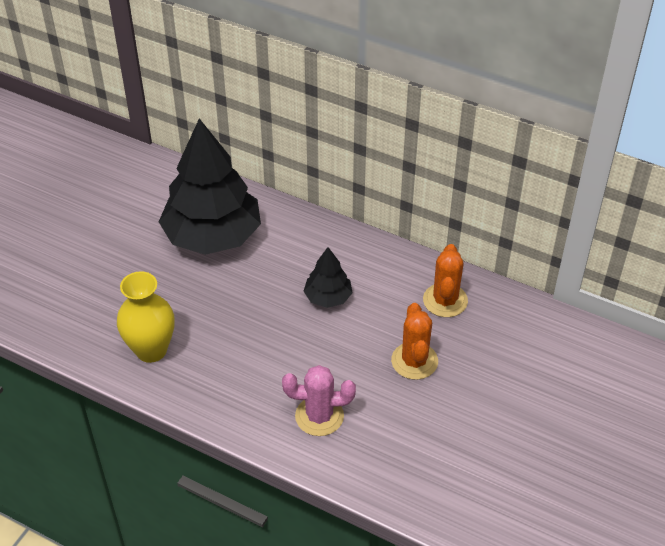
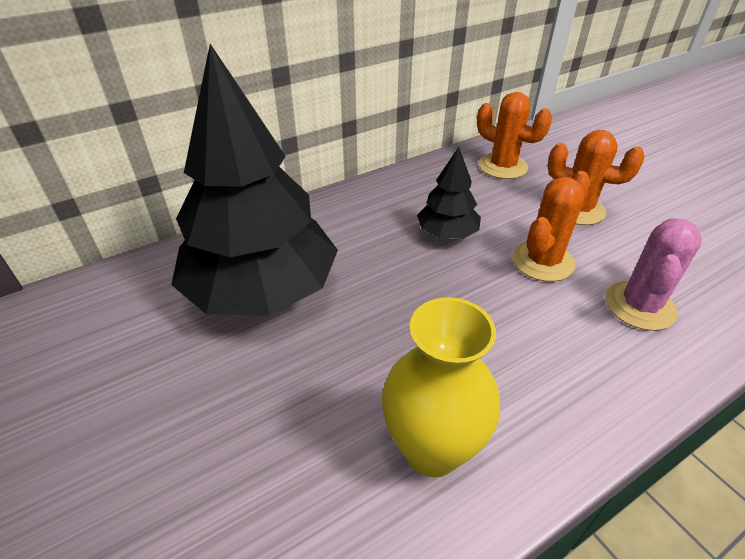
camera: 60 degrees left, 5 degrees down
none -> orange cactus [512,171,590,282]

